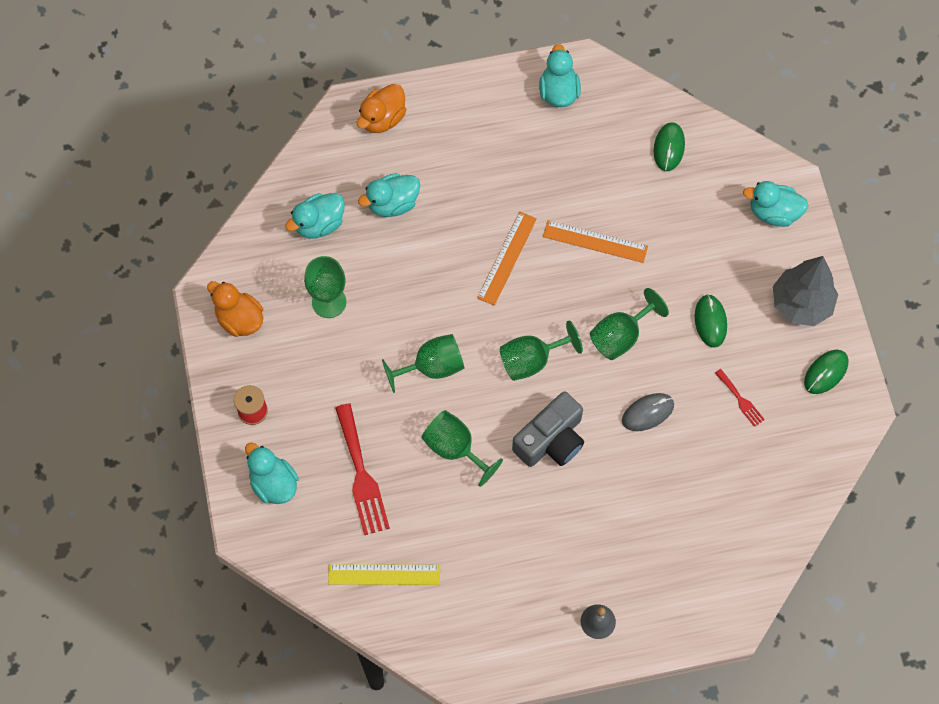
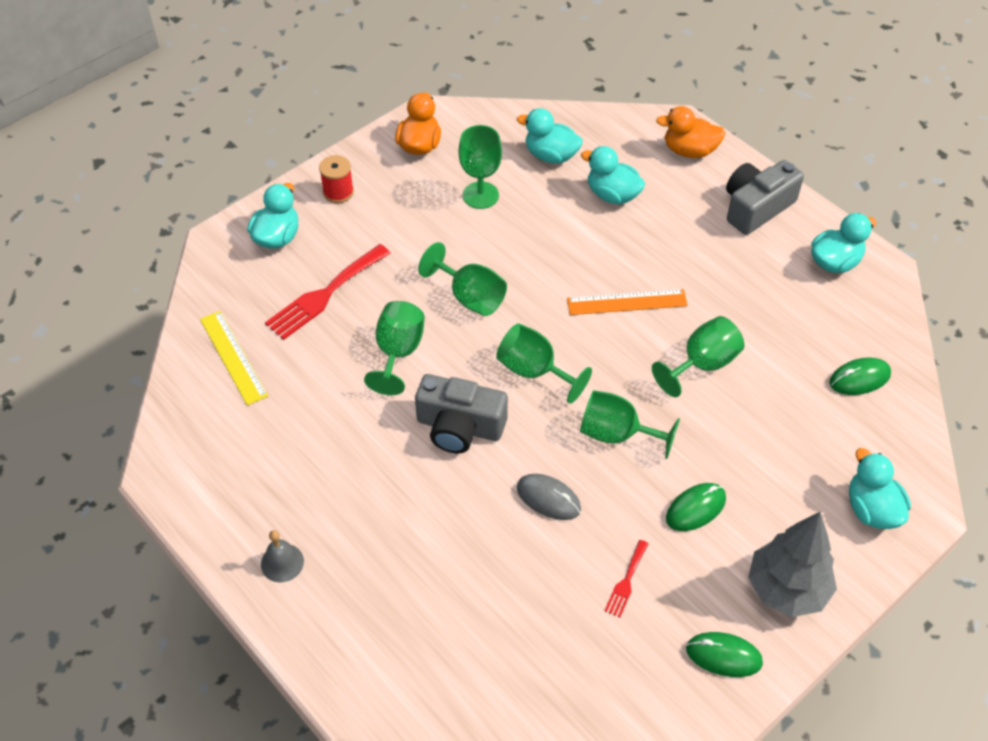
camera: 60 degrees right, 15 degrees down
orange ruler [543,220,648,263] -> green goblet [652,316,744,397]
none -> grey camera [726,160,804,235]

